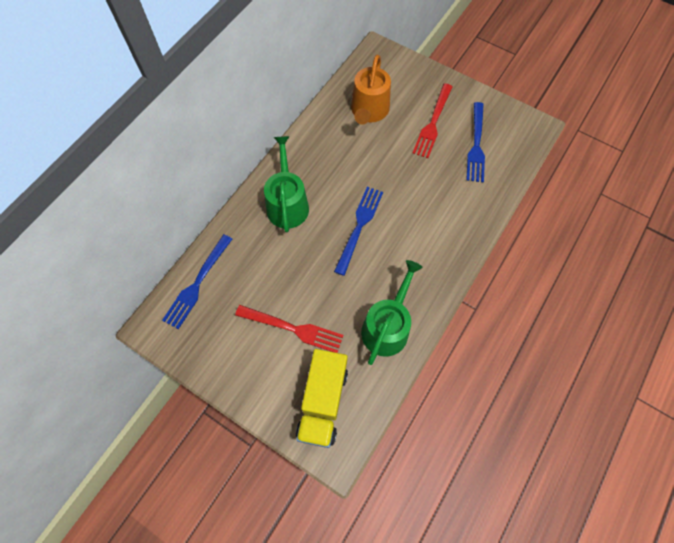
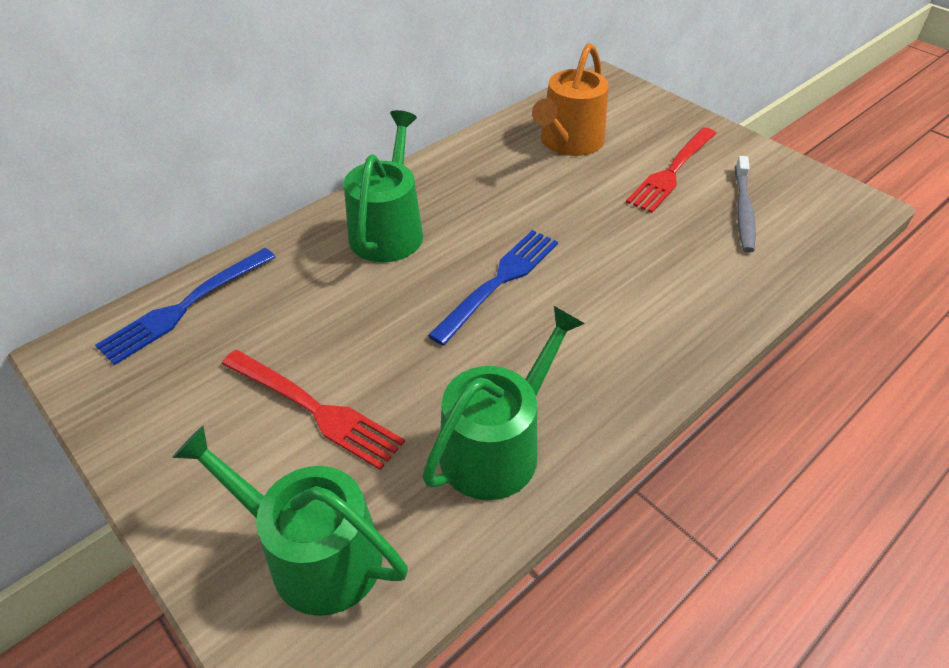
camera: 15 degrees right, 20 degrees down
yellow truck [296,349,348,448] -> green watering can [172,426,408,616]
blue fork [466,102,485,183] -> grey toothbrush [735,156,756,252]

